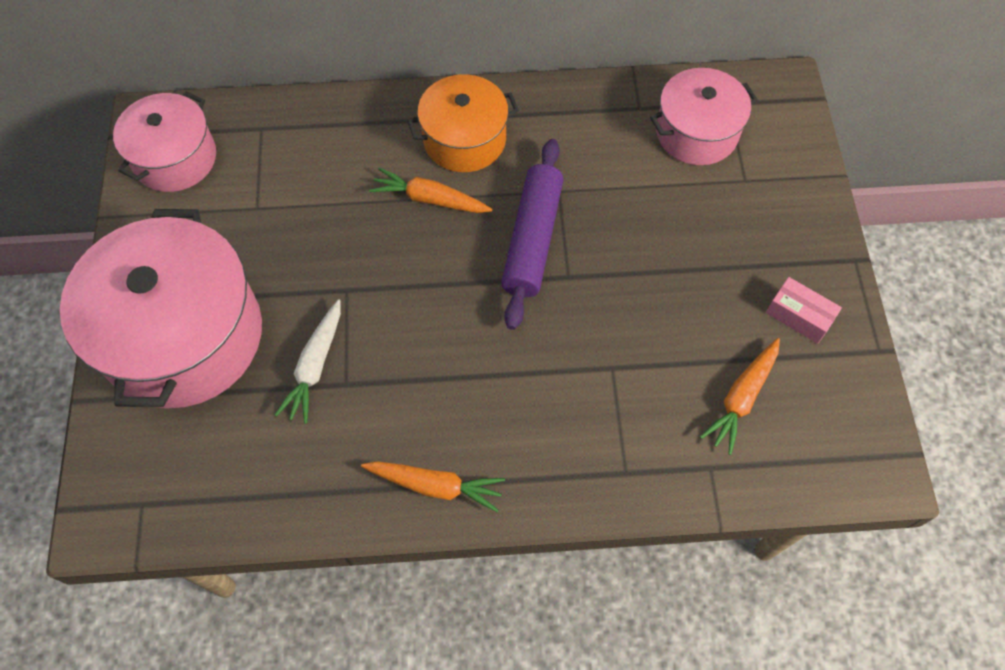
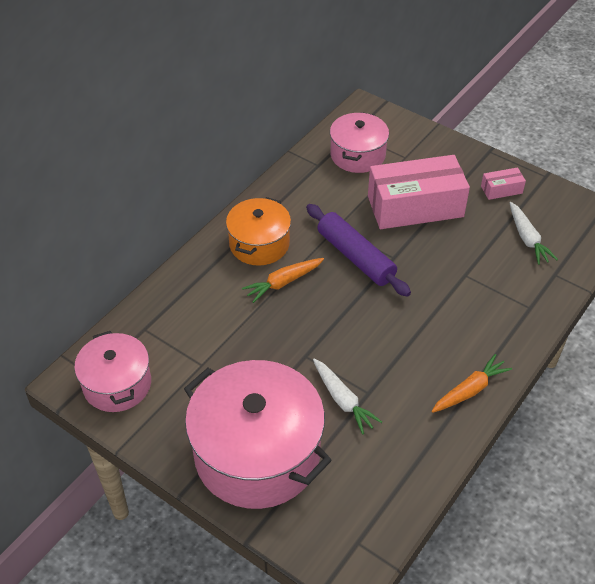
camera: 50 degrees left, 15 degrees down
orange carrot [700,338,780,455] -> white carrot [509,202,558,265]
none -> pink box [368,155,470,229]

